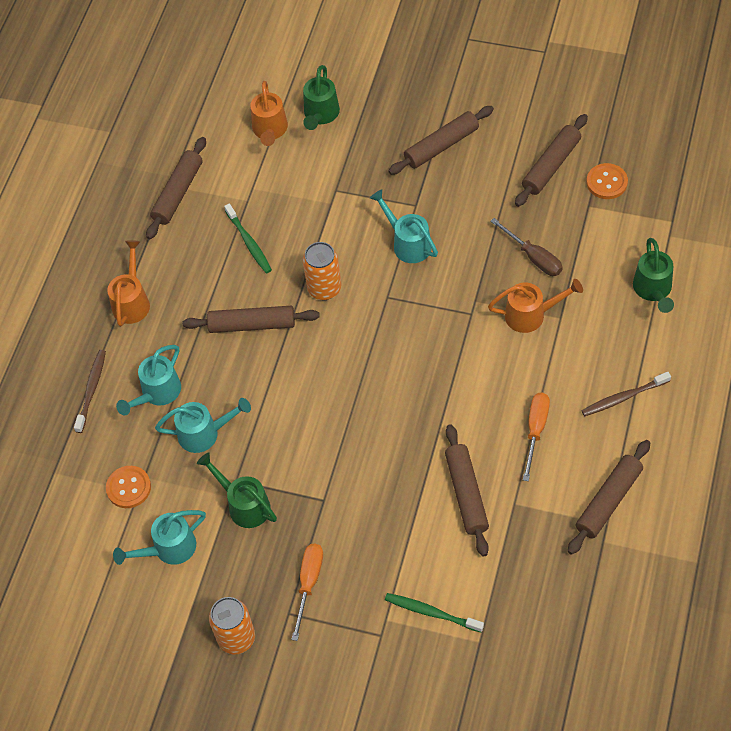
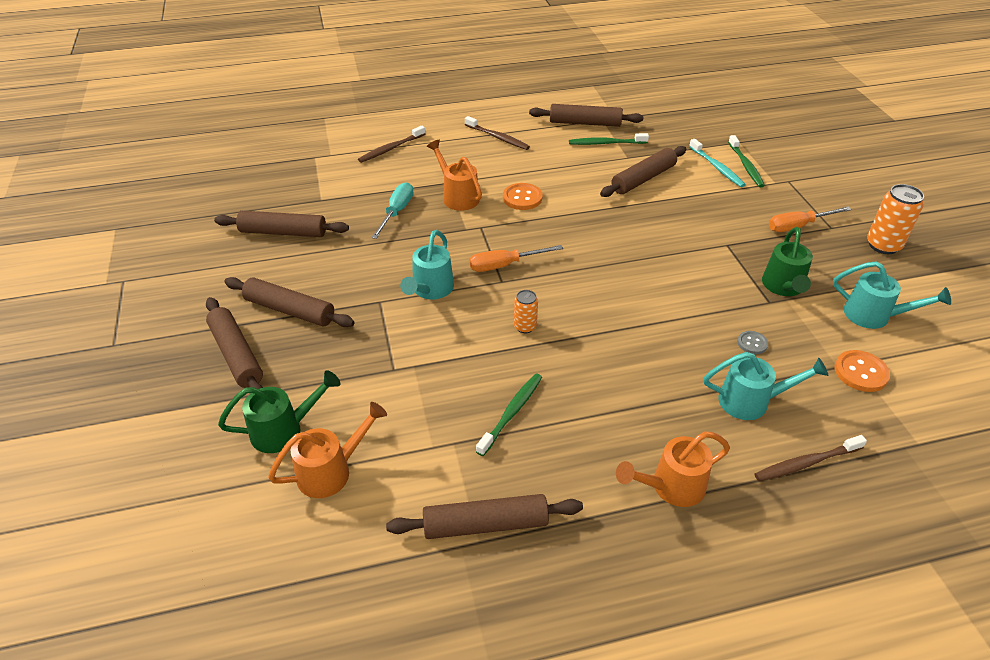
camera: 125 degrees left, 15 degrees down
turquoise watering can [155,398,251,453] -> grey button [737,331,768,354]
brown rolling pin [182,306,320,333] -> brown rolling pin moved to [206,297,263,394]
orange can [303,242,341,300] -> orange can [514,290,538,333], size x0.59
brown screwdriver [490,218,562,276] -> turquoise screwdriver [371,182,413,239]
orange screwdriver [523,393,550,481] -> orange screwdriver moved to [469,245,563,272]
orange button [586,163,628,199] -> orange button moved to [503,183,543,210]
green watering can [633,238,674,313] -> brown toothbrush [358,126,425,163]
none -> green toothbrush [569,133,649,145]
none -> turquoise toothbrush [689,139,746,187]

